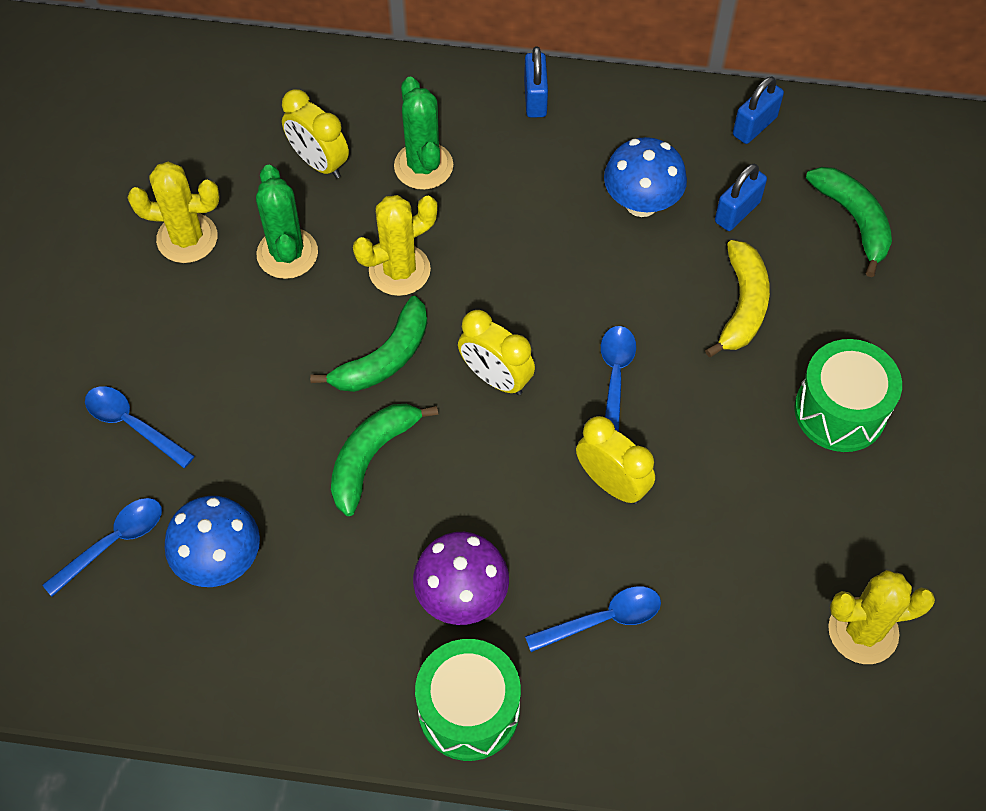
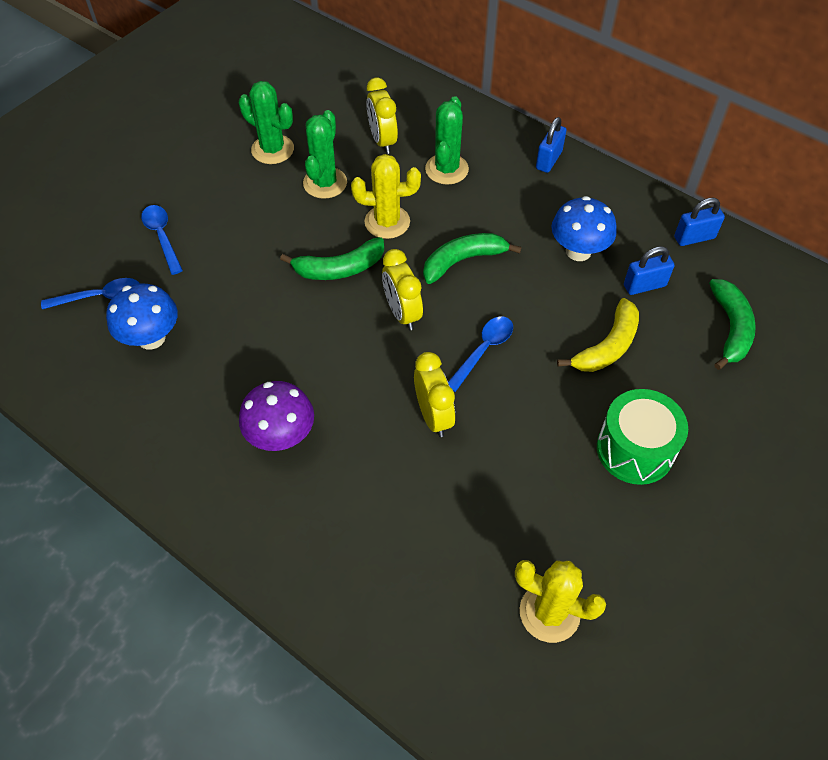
camera: 30 degrees right, 5 degrees down
yellow cactus [128,162,220,263] -> green cactus [239,81,294,164]
green banana [331,404,438,516] -> green banana moved to [423,233,522,284]
green drum [415,639,521,761] -> none
blue spoon [525,586,661,652] -> none

